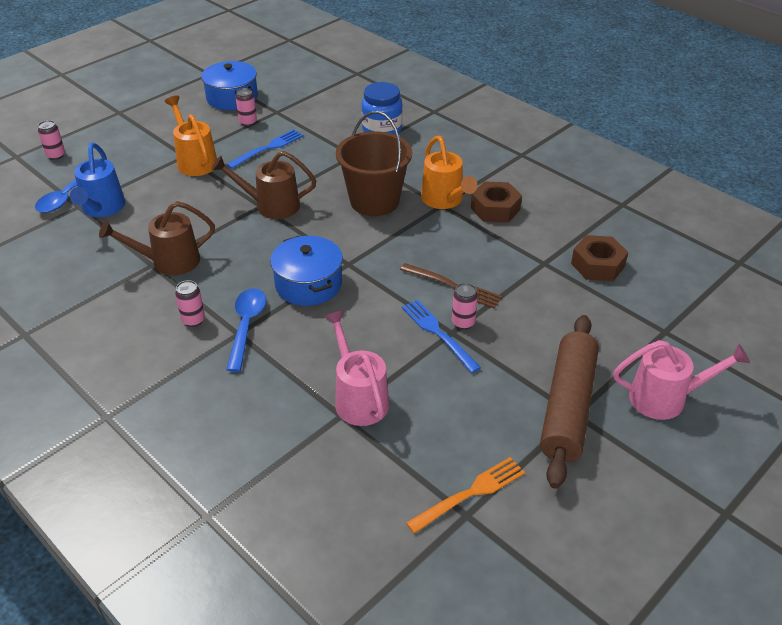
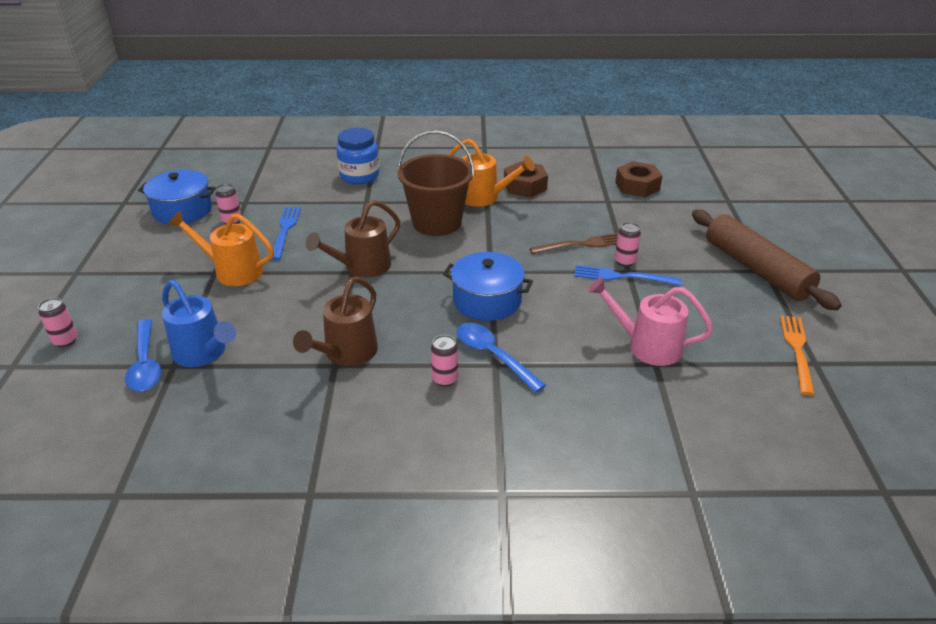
camera: 45 degrees left, 5 degrees down
pink watering can [613,340,750,420] -> none

